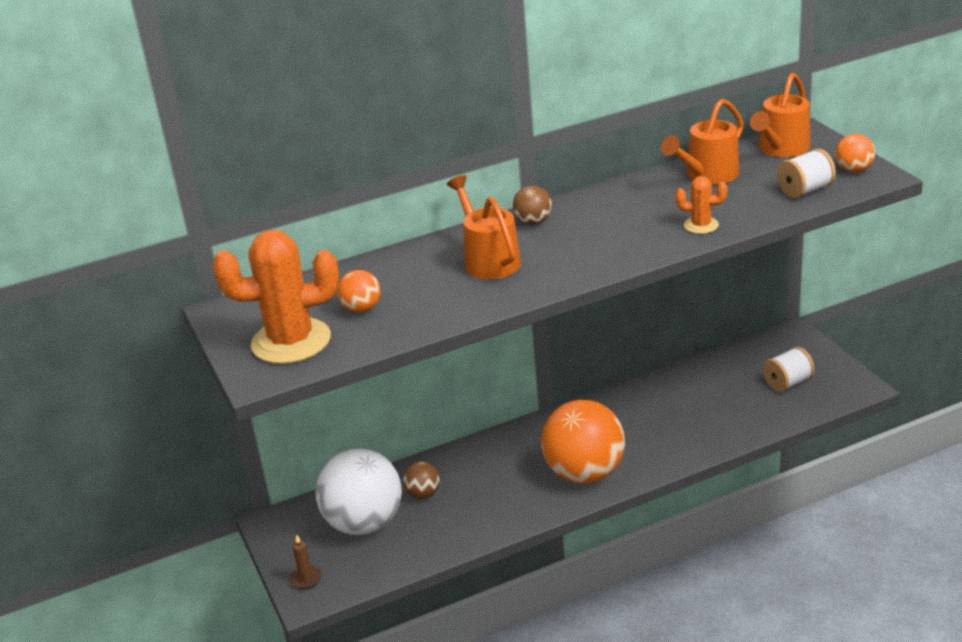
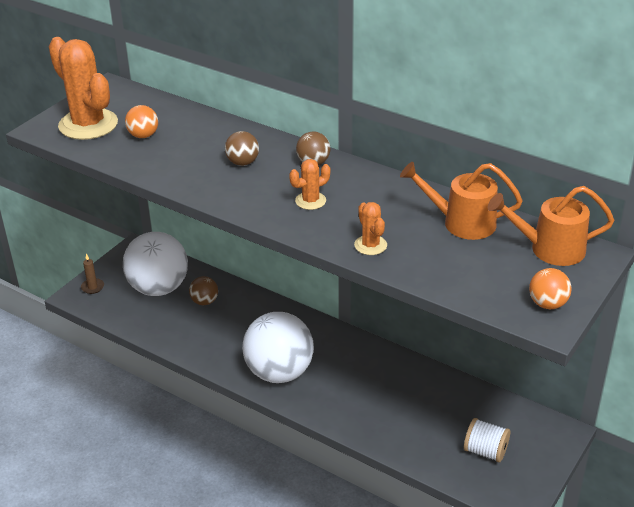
camera: 55 degrees right, 5 degrees up
orange watering can [447,175,521,279] -> brown ball [225,131,259,166]
orange ball [541,400,625,484] -> white ball [242,312,314,383]
white spool [777,148,836,198] -> none
none -> orange cactus [289,159,330,210]

